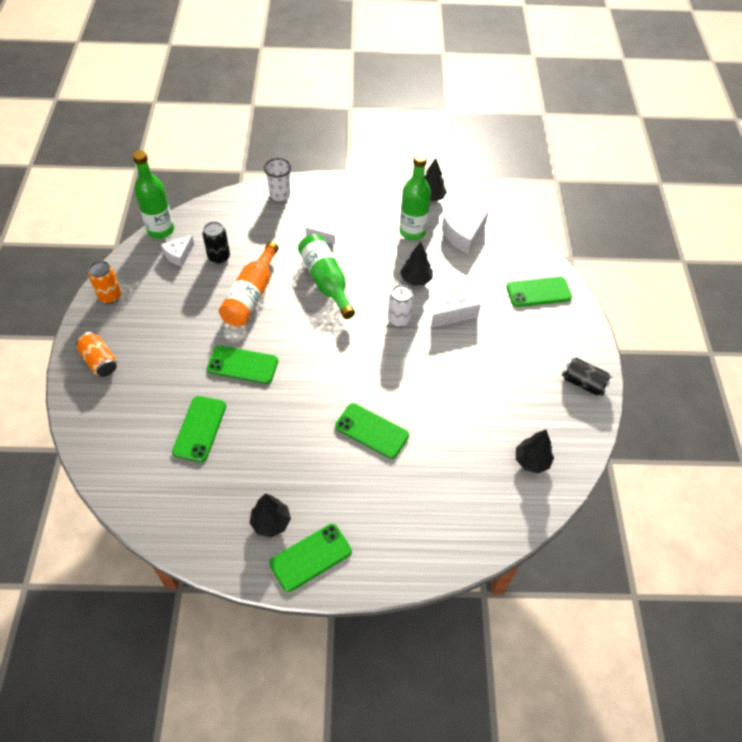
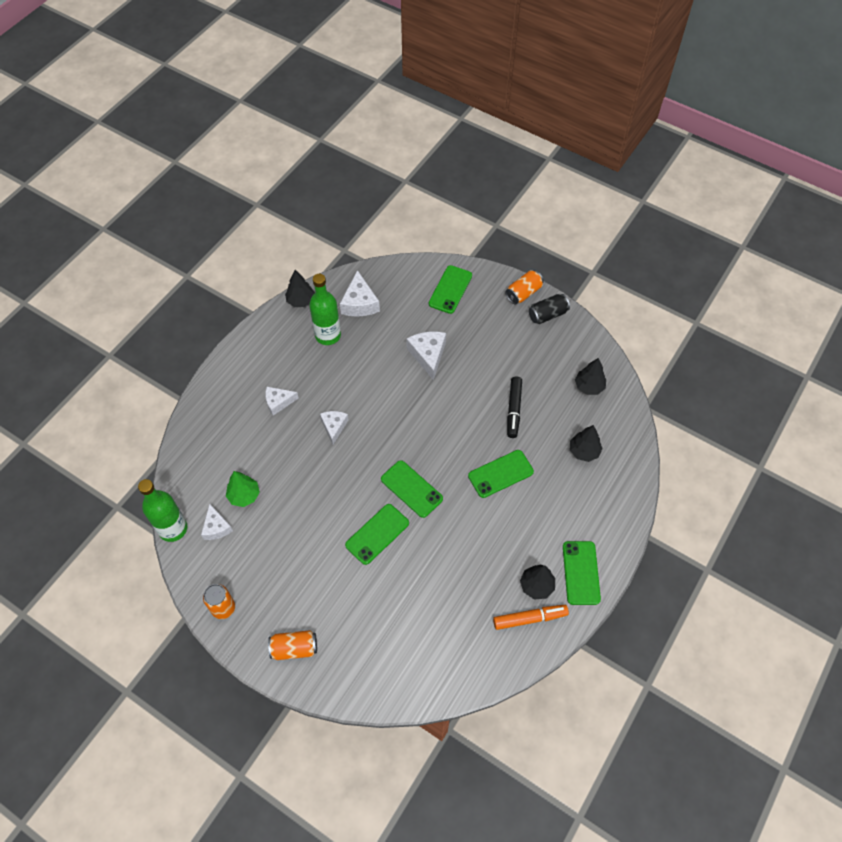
camera: 55 degrees left, 5 degrees up
green phone [172,396,226,462] -> green phone moved to [381,460,443,518]
black can [202,222,230,264] -> green tree [226,471,260,507]
orange bottle [219,241,279,327] -> none
white cup [264,158,291,201] -> none
green bottle [298,234,355,319] -> white cheese [320,411,349,445]
white can [388,285,414,327] -> none
black tree [400,242,433,286] -> black tree moved to [570,425,603,462]
none -> orange marker [493,605,569,630]
none -> orange can [505,270,544,304]
none -> black marker [507,377,522,438]

